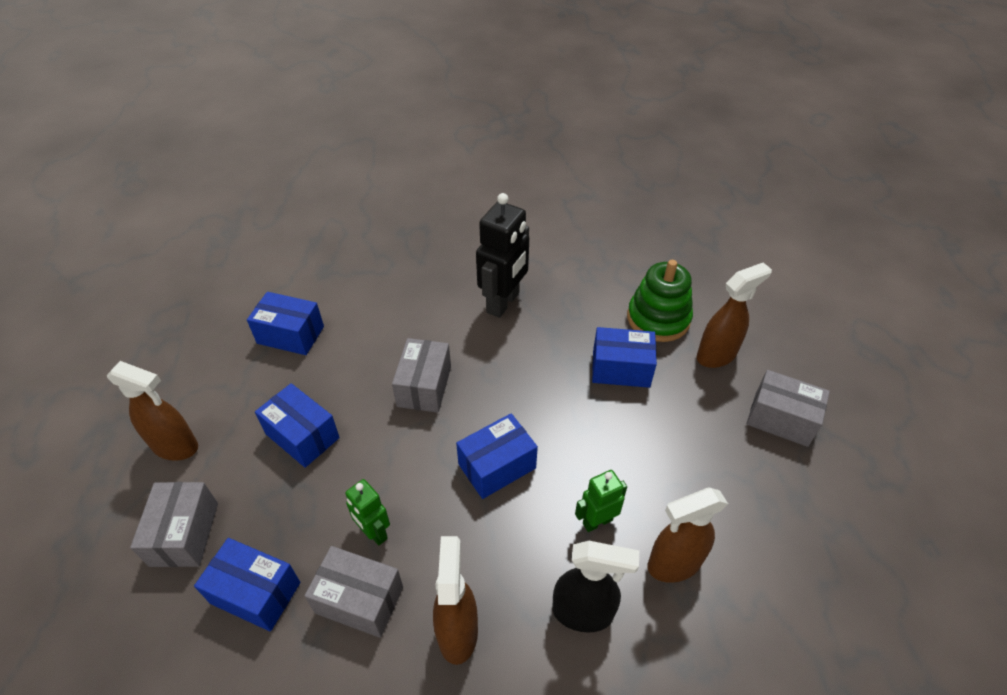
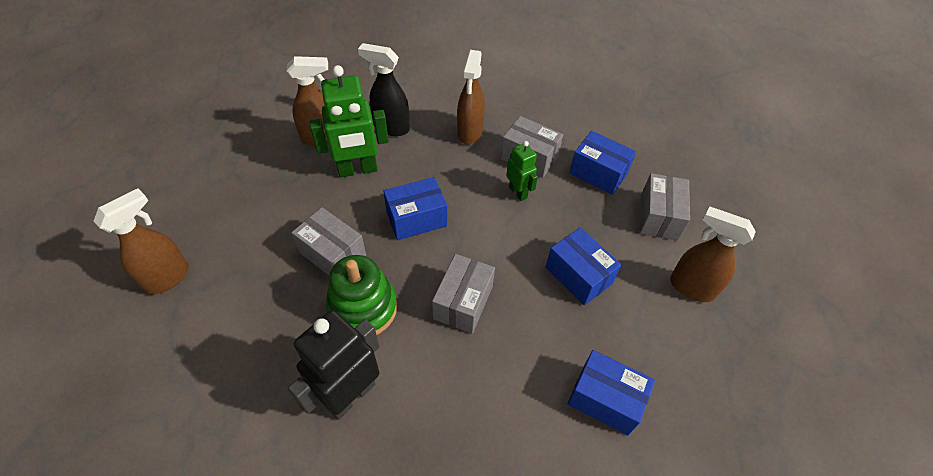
camera: 170 degrees left, 5 degrees up
green robot [575,470,627,532] -> green robot [310,65,389,177], size x1.79
blue box [592,327,657,388] -> none
green stacking toy [627,260,693,342] -> green stacking toy moved to [326,255,397,335]
brown spray bottle [697,262,772,368] -> brown spray bottle turned 150 degrees clockwise [94,188,189,295]
grey box [747,370,830,447] -> grey box moved to [291,207,366,275]

